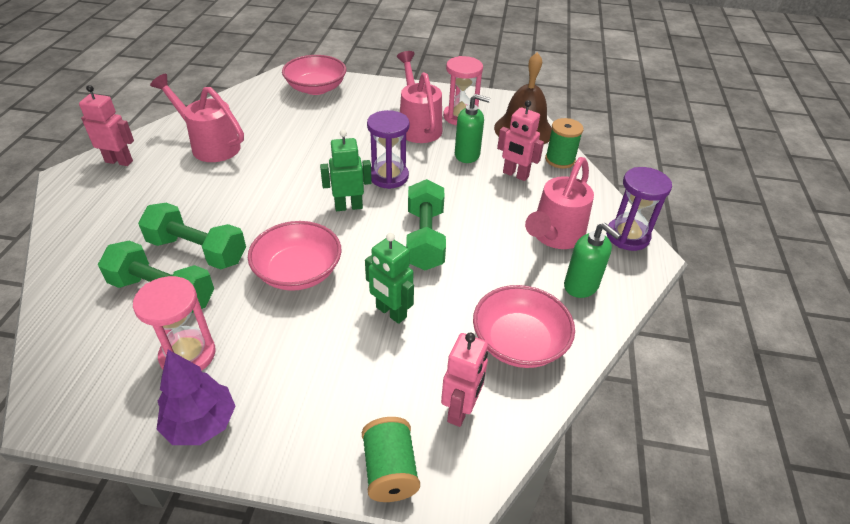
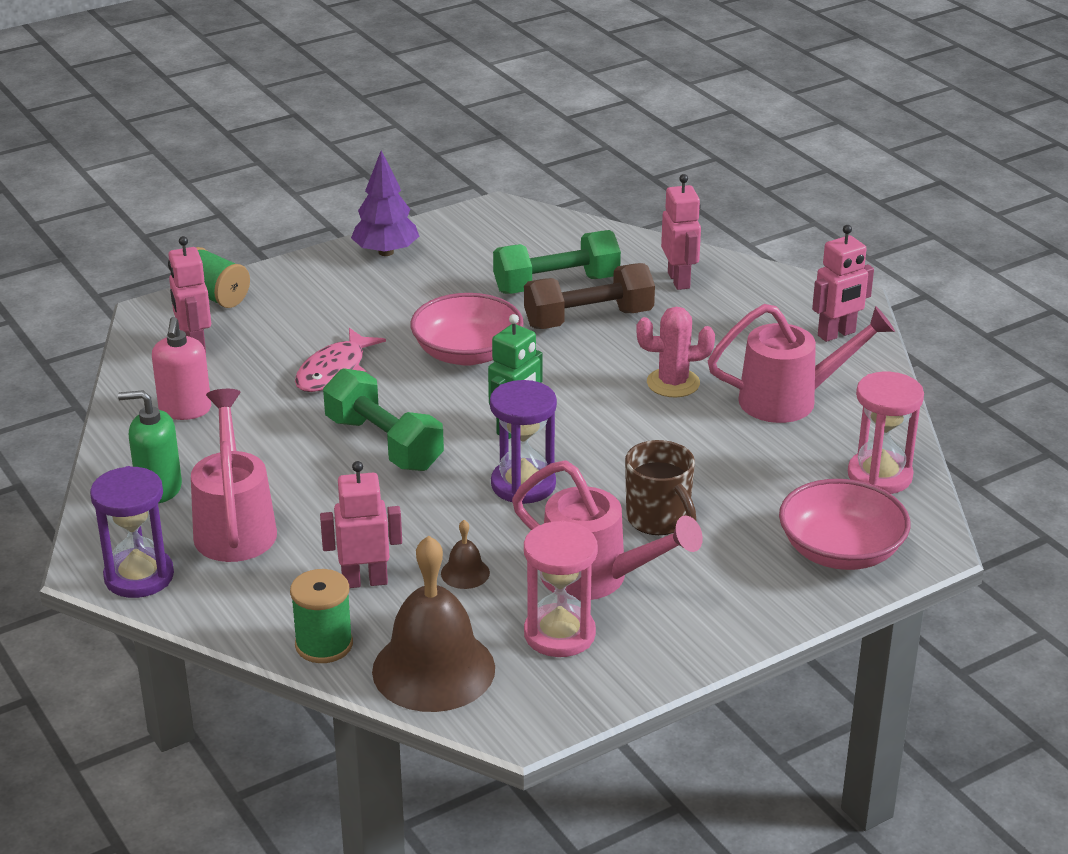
camera: 140 degrees right, 10 degrees down
pink hourglass [133,276,216,371] -> pink hourglass moved to [848,372,924,494]
green dumbbell [138,203,246,269] -> brown dumbbell [524,263,655,329]
green robot [365,233,414,324] -> pink fish [295,328,386,392]
green soap dispenser [455,94,490,163] -> brown bell [441,520,490,589]
pink bowl [473,285,575,368] -> pink soap dispenser [152,317,211,420]
none -> brown mug [625,440,696,535]
none -> pink cactus [636,307,715,397]
none -> pink robot [661,174,701,290]

